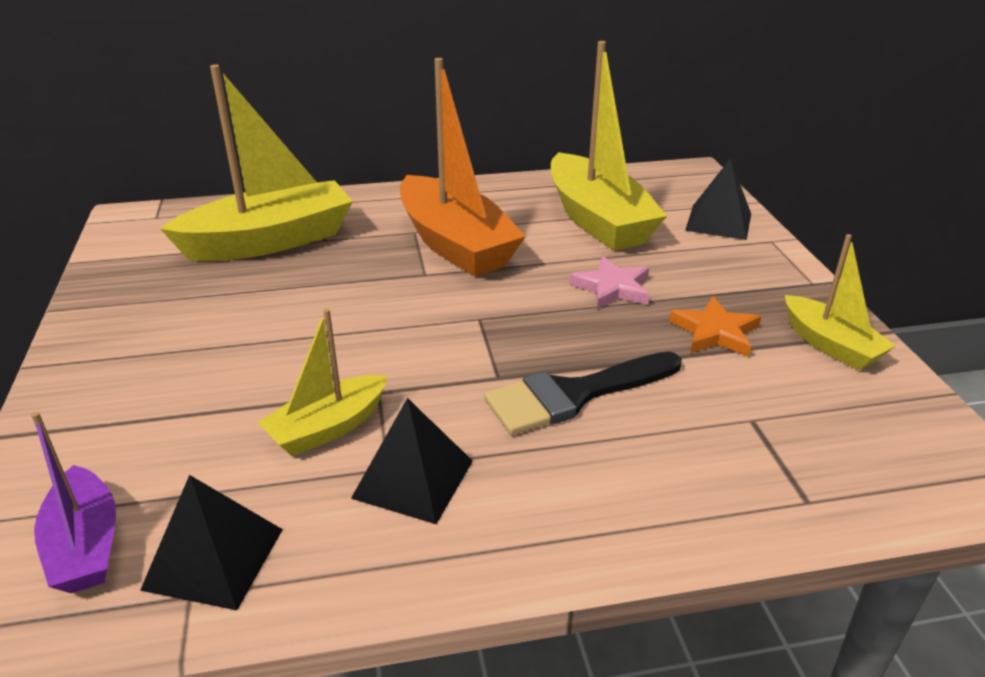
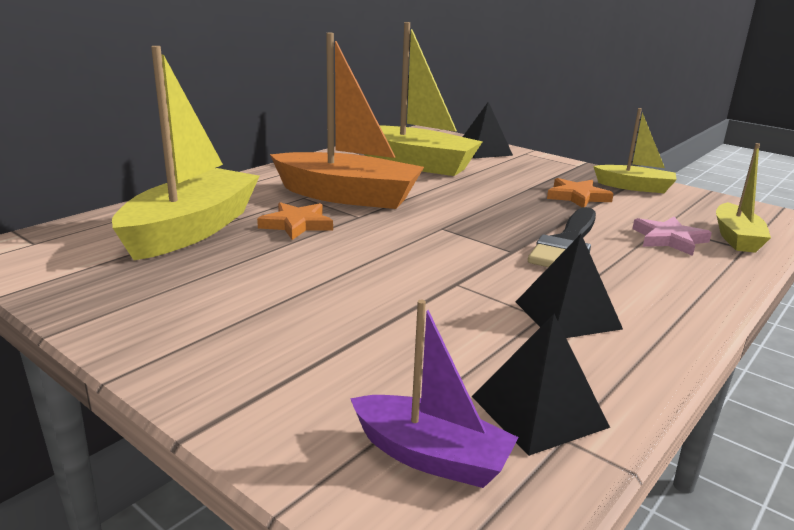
camera: 40 degrees left, 10 degrees down
yellow boat [258,309,387,456] -> yellow boat moved to [716,143,771,253]
pink star [569,256,650,309] -> pink star moved to [632,217,712,256]
none -> orange star [257,202,333,240]

